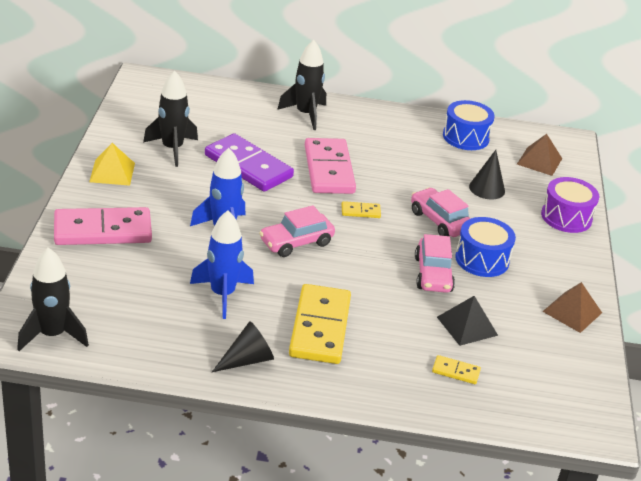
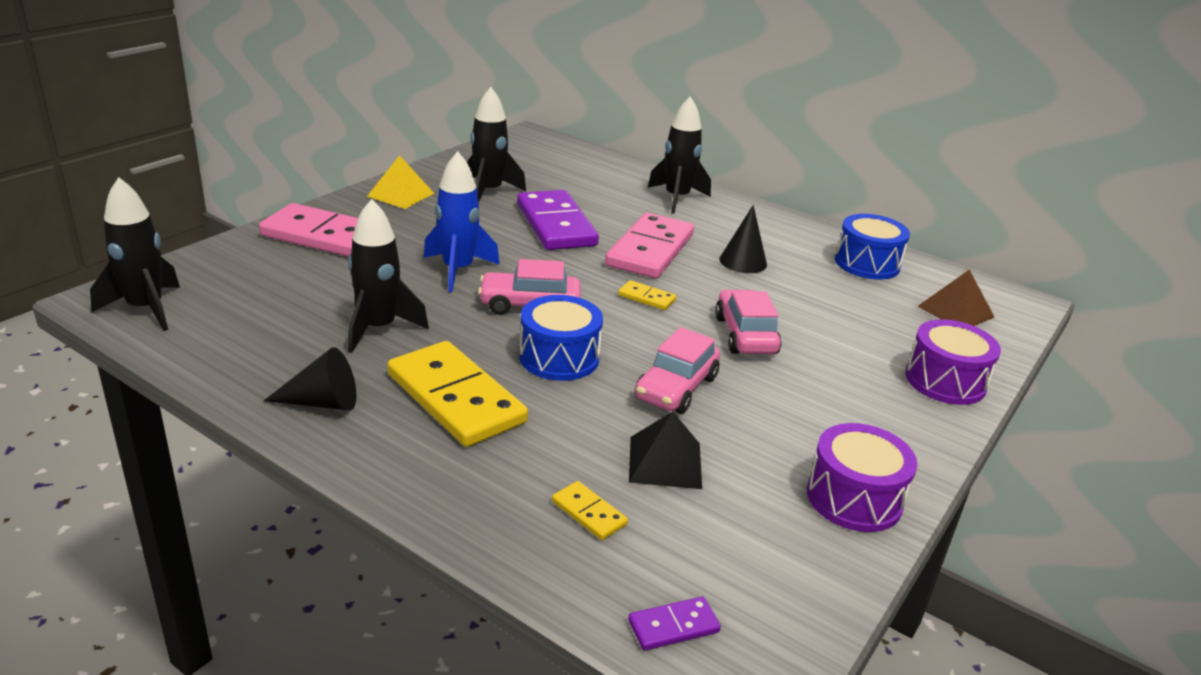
camera: 30 degrees right, 5 degrees down
blue rocket [190,210,254,319] -> black rocket [348,199,429,353]
yellow domino [289,284,351,364] -> yellow domino turned 75 degrees counterclockwise [387,341,528,447]
blue drum [455,217,516,277] -> blue drum moved to [519,295,603,381]
black cone [469,150,505,199] -> black cone moved to [719,205,767,273]
brown pyramid [542,282,602,333] -> purple drum [807,423,917,532]
none -> purple domino [628,596,721,651]

